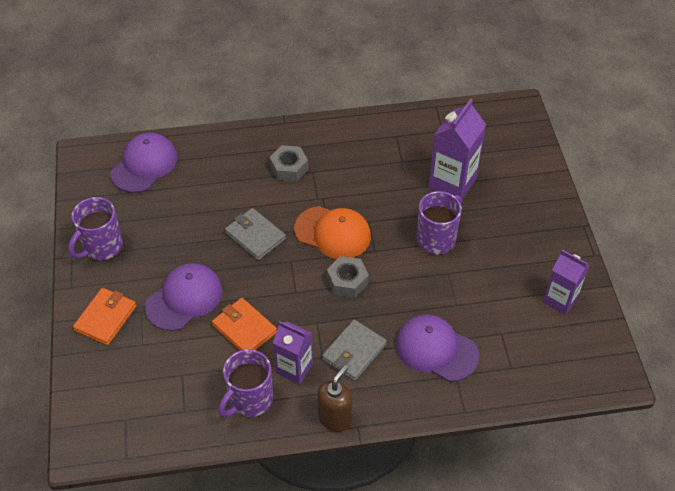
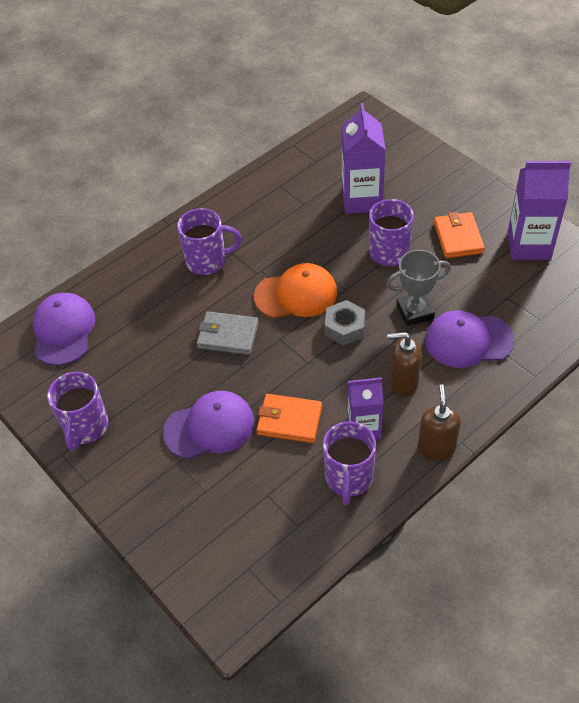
camera: 30 degrees left, 0 degrees up
orange wallet [73,288,137,345] -> orange wallet moved to [434,212,485,258]
purple cap [145,263,222,331] -> purple cap turned 60 degrees clockwise [163,391,255,460]
grey nut [270,145,308,182] -> purple mug [177,208,242,275]
grey wallet [322,319,387,381] -> brown soap dispenser [387,332,422,397]
purple carton [543,250,590,315] -> purple carton [508,161,571,260], size x1.51
none -> grey trophy [386,250,451,326]

